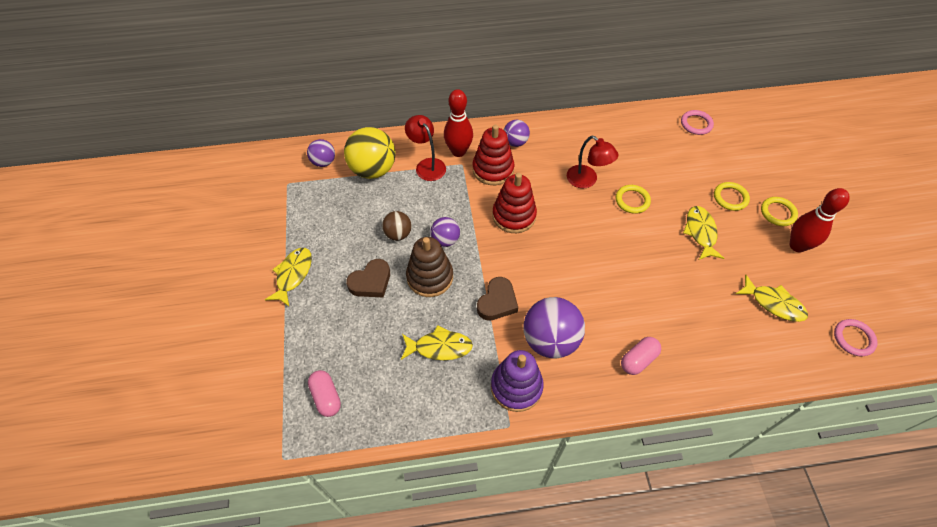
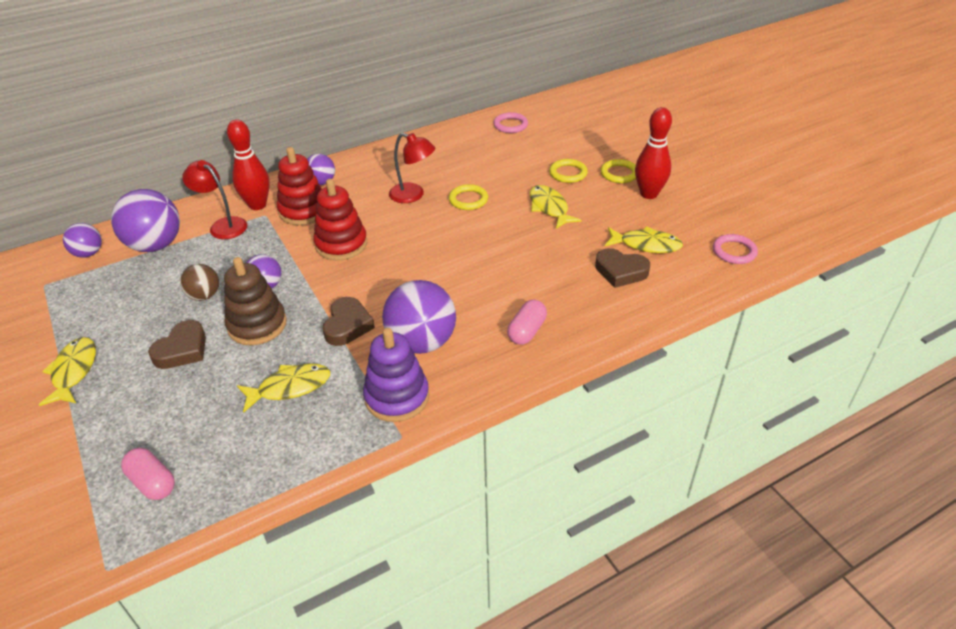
camera: 20 degrees left, 15 degrees down
yellow ball [344,127,396,179] -> purple ball [111,189,180,252]
none -> brown heart [595,248,650,288]

